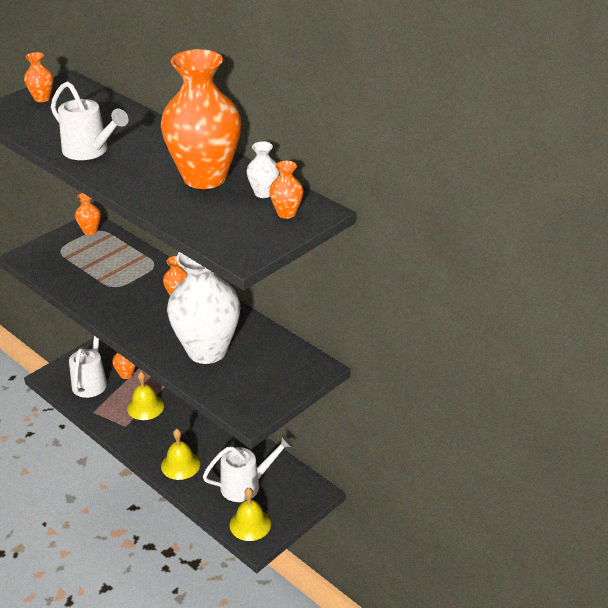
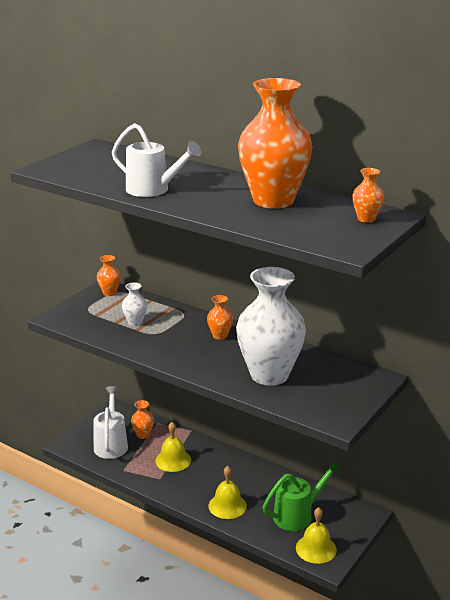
camera: 10 degrees left, 10 degrees down
orange vase [24,52,53,102] -> none
white watering can [203,435,293,502] -> green watering can [263,461,341,531]
white vase [247,141,279,198] -> white vase moved to [122,282,147,326]

